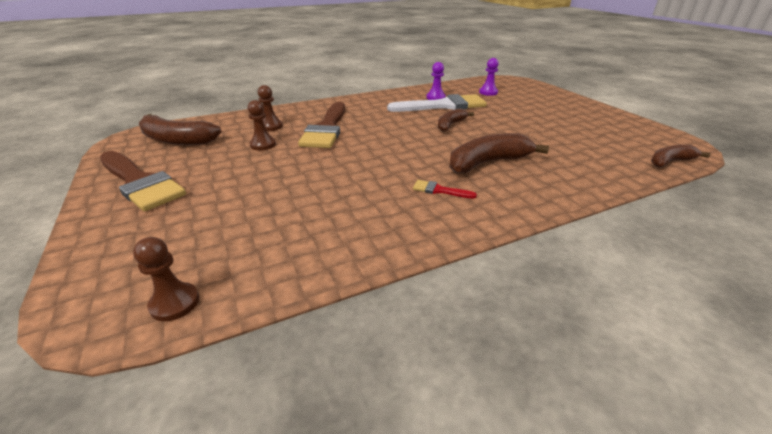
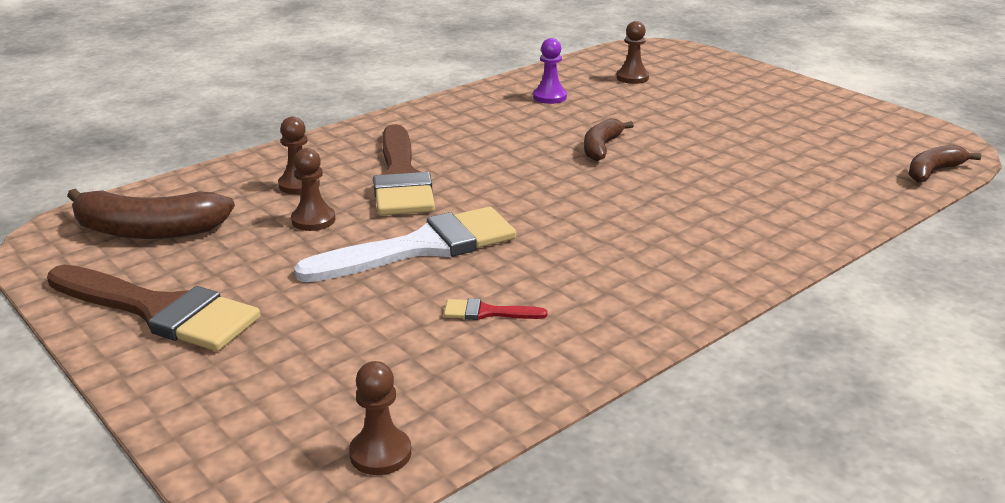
camera: 15 degrees left, 5 degrees down
white brush [387,94,487,112] -> white brush moved to [294,207,516,282]
red brush [413,180,477,199] -> red brush moved to [444,298,548,320]
brown banana [449,133,549,173] -> none
purple pawn [479,58,499,96] -> brown pawn [616,21,649,84]

